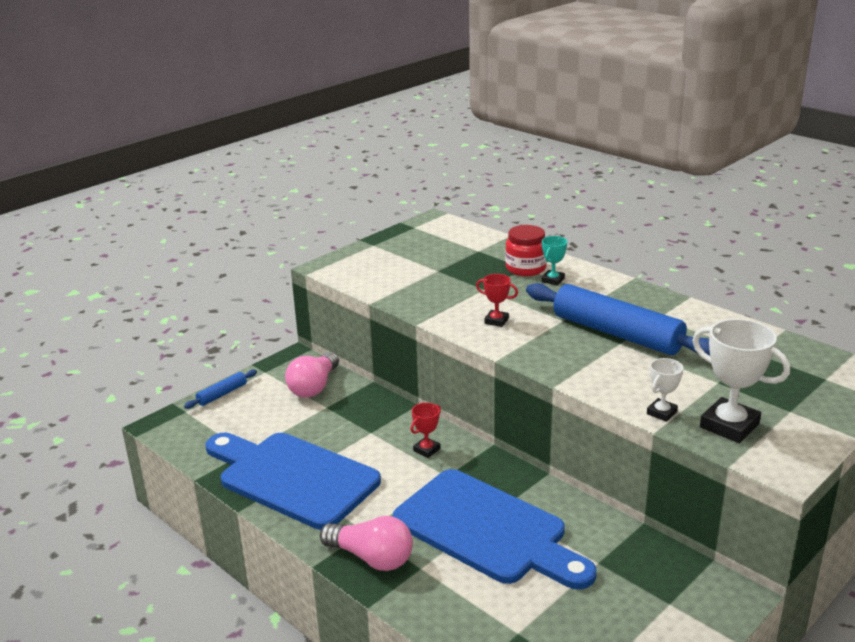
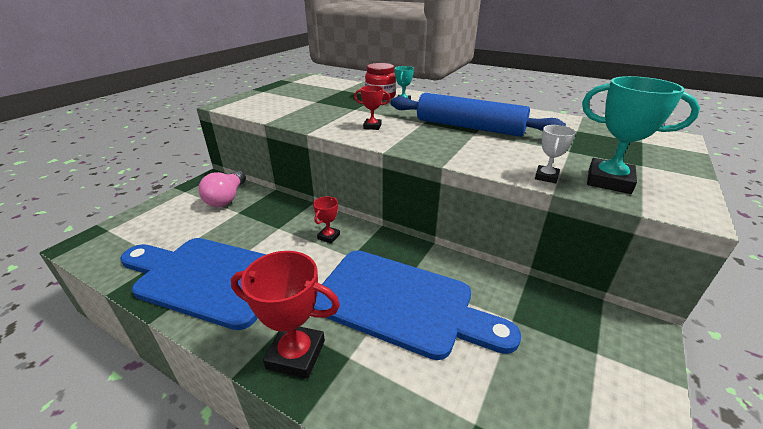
camera: 15 degrees left, 5 degrees up
blue rolling pin [184,370,257,409] -> none
pink light bulb [320,516,413,571] -> red trophy [231,251,340,379]
white trophy [692,319,790,443] -> turquoise trophy [582,76,700,194]

